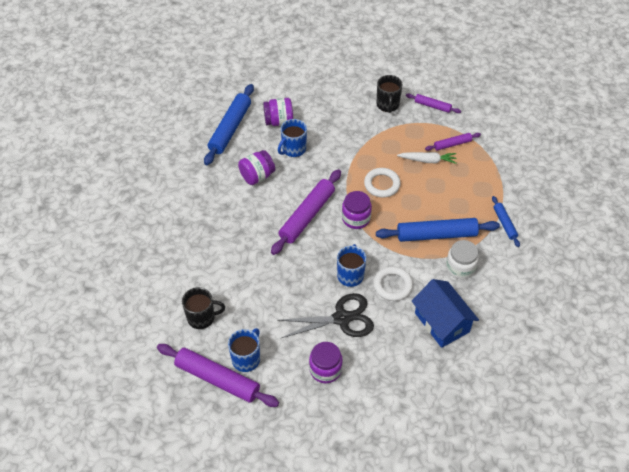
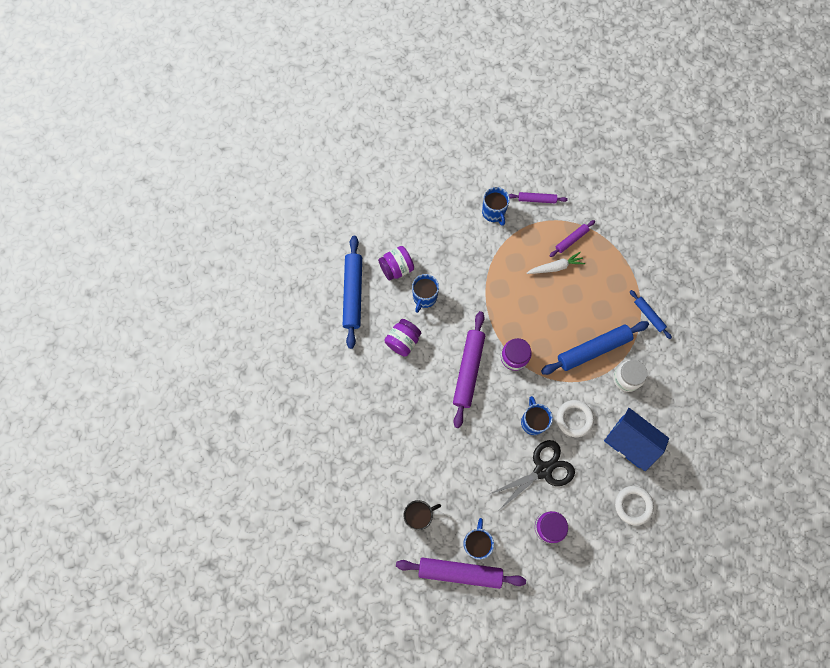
camera: 20 degrees left, 20 degrees up
white ring [364,168,401,198] -> white ring moved to [615,486,654,526]
black mug [376,75,402,113] -> blue mug [482,187,510,226]

